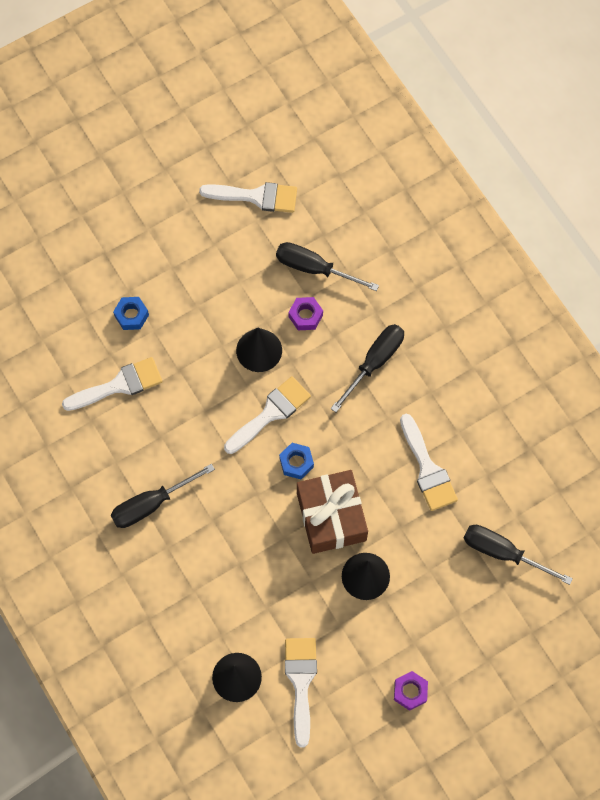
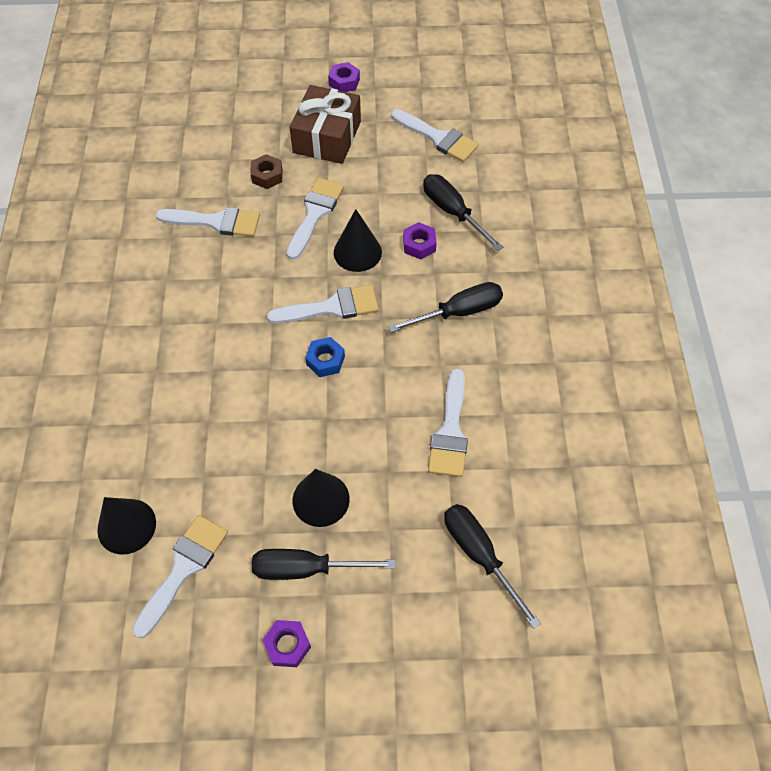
camera: 30 degrees right, 10 degrees down
black screwdriver [111,464,215,528] -> black screwdriver moved to [252,549,396,580]
blue nut [113,297,149,330] -> brown nut [251,154,282,189]
brown gift [297,470,368,554] -> brown gift moved to [290,85,361,164]
none -> white brush [287,178,344,260]
none -> purple nut [328,62,360,92]

